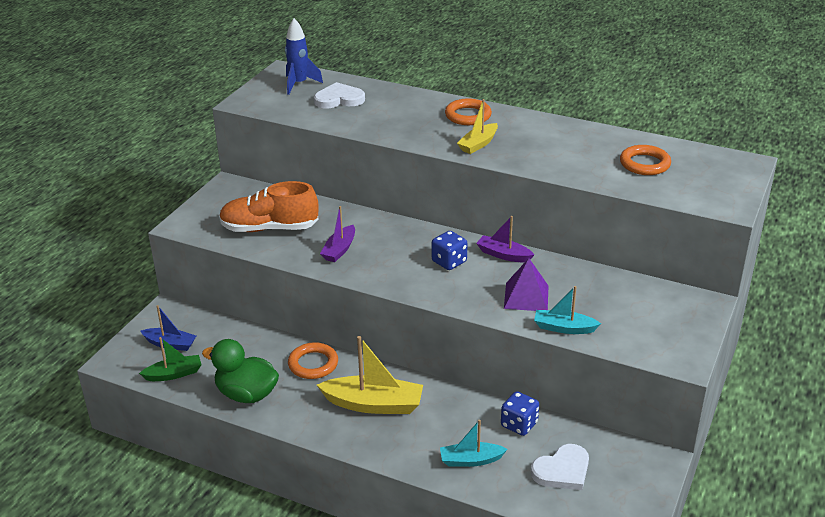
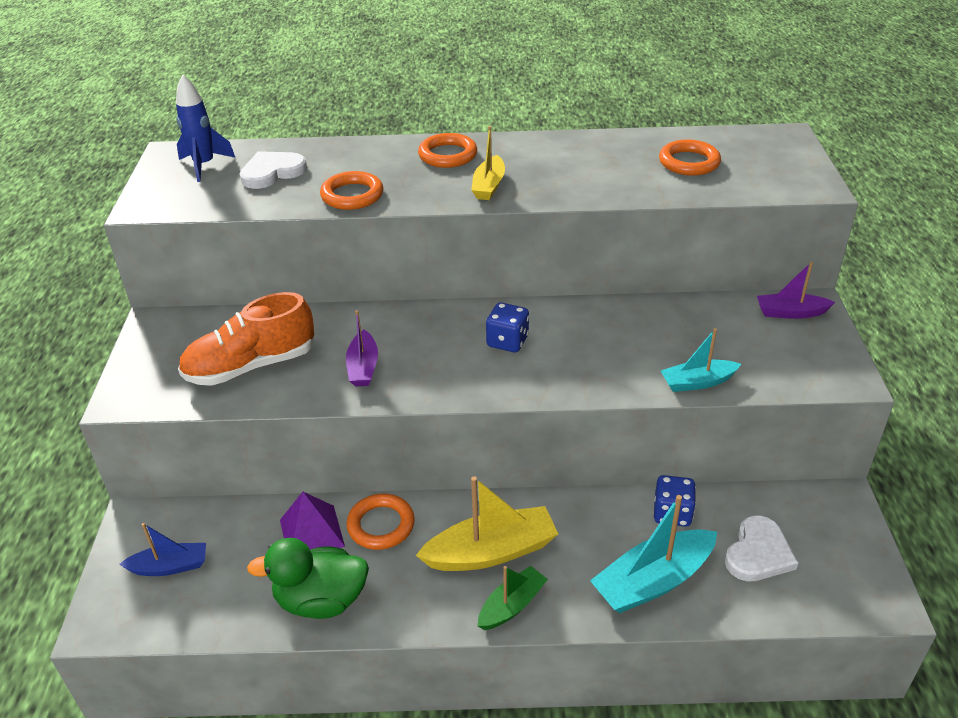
camera: 25 degrees left, 5 degrees up
green boat [139,337,201,381] -> green boat moved to [478,566,548,630]
turquoise boat [440,420,507,467] -> turquoise boat [590,495,717,613], size x1.68
purple boat [476,216,534,263] -> purple boat moved to [757,262,835,319]
purple pyramid [504,258,548,311] -> purple pyramid moved to [280,492,345,550]
none -> orange ring [320,171,383,210]

